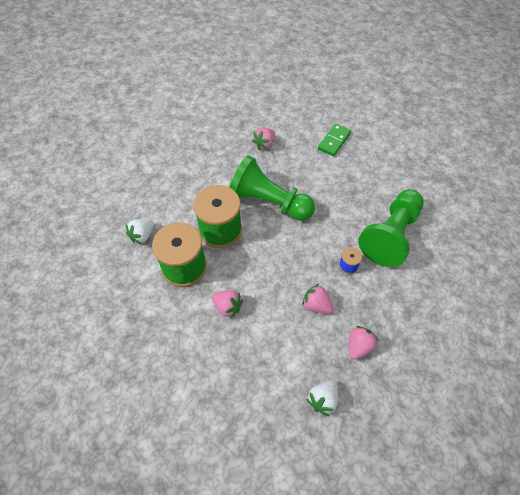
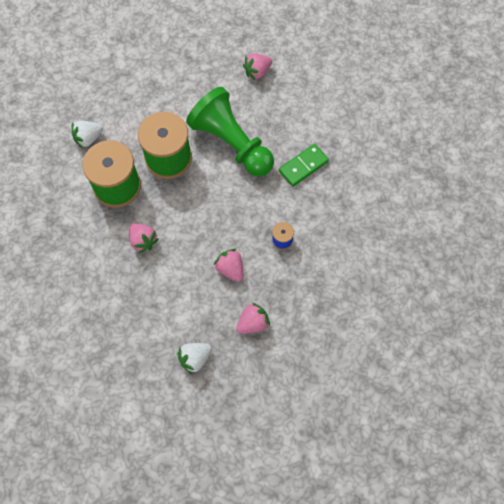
camera: 20 degrees right, 10 degrees up
green domino [318,124,351,156] -> green domino moved to [279,144,329,187]
green pawn [358,189,424,267] -> none

